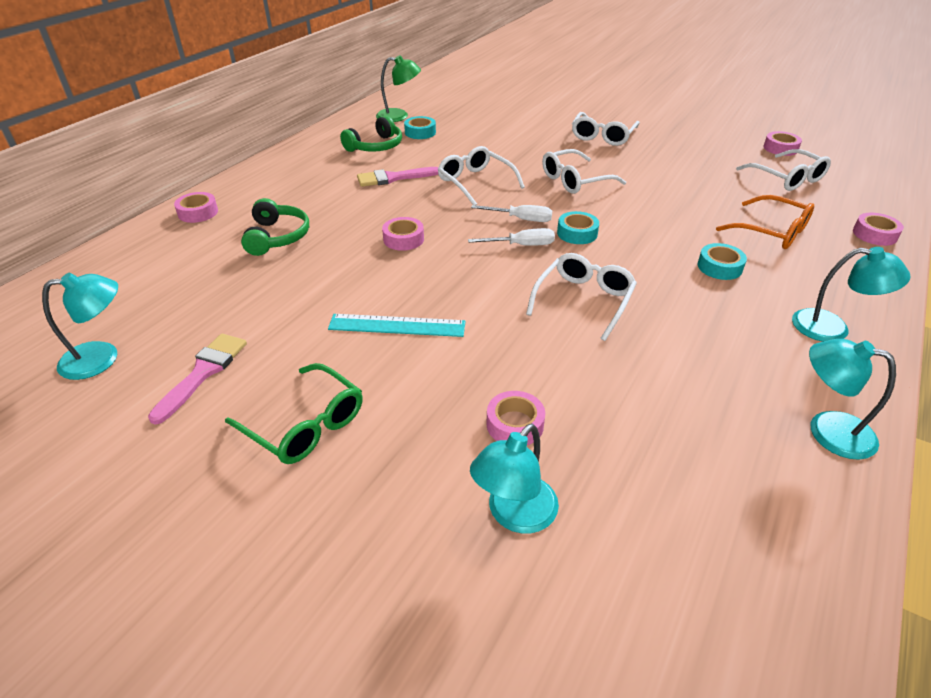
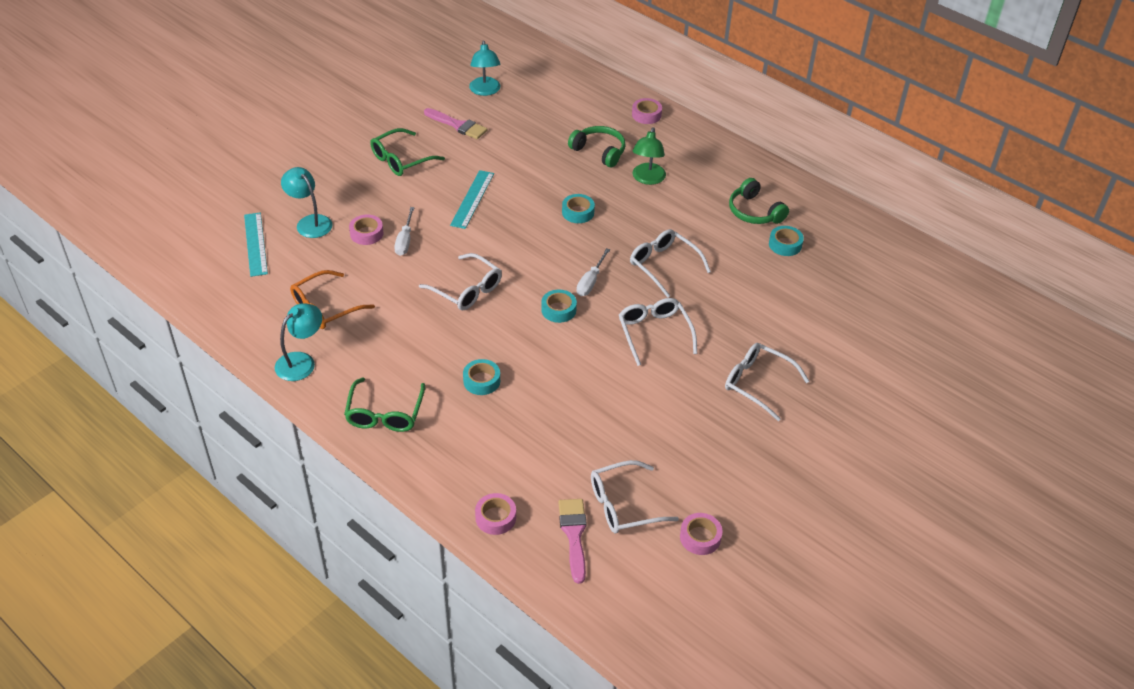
camera: 100 degrees right, 5 degrees up
green headphones [241,198,309,256] -> green headphones turned 150 degrees counterclockwise [568,126,625,167]
pink brush [357,167,439,187] -> pink brush moved to [558,499,587,584]
green lamp [376,55,421,122] -> green lamp moved to [632,127,666,185]
pink tape [382,217,424,251] -> turquoise tape [562,194,595,223]
white glasses [438,146,525,205] -> white glasses turned 105 degrees counterclockwise [630,229,711,298]
white screwdriver [468,228,555,246] -> white screwdriver moved to [394,207,415,256]
orange glasses [716,195,814,249] -> orange glasses moved to [290,270,375,329]
turquoise lamp [792,247,911,342] -> green glasses [344,377,425,432]
none -> turquoise ruler [244,212,268,277]

